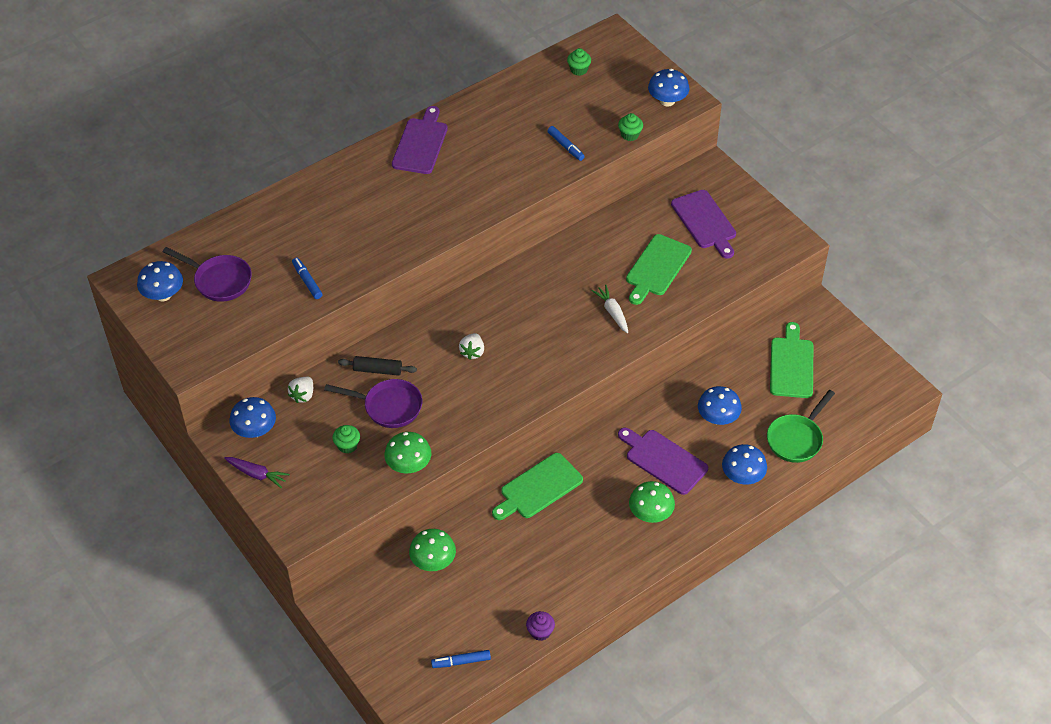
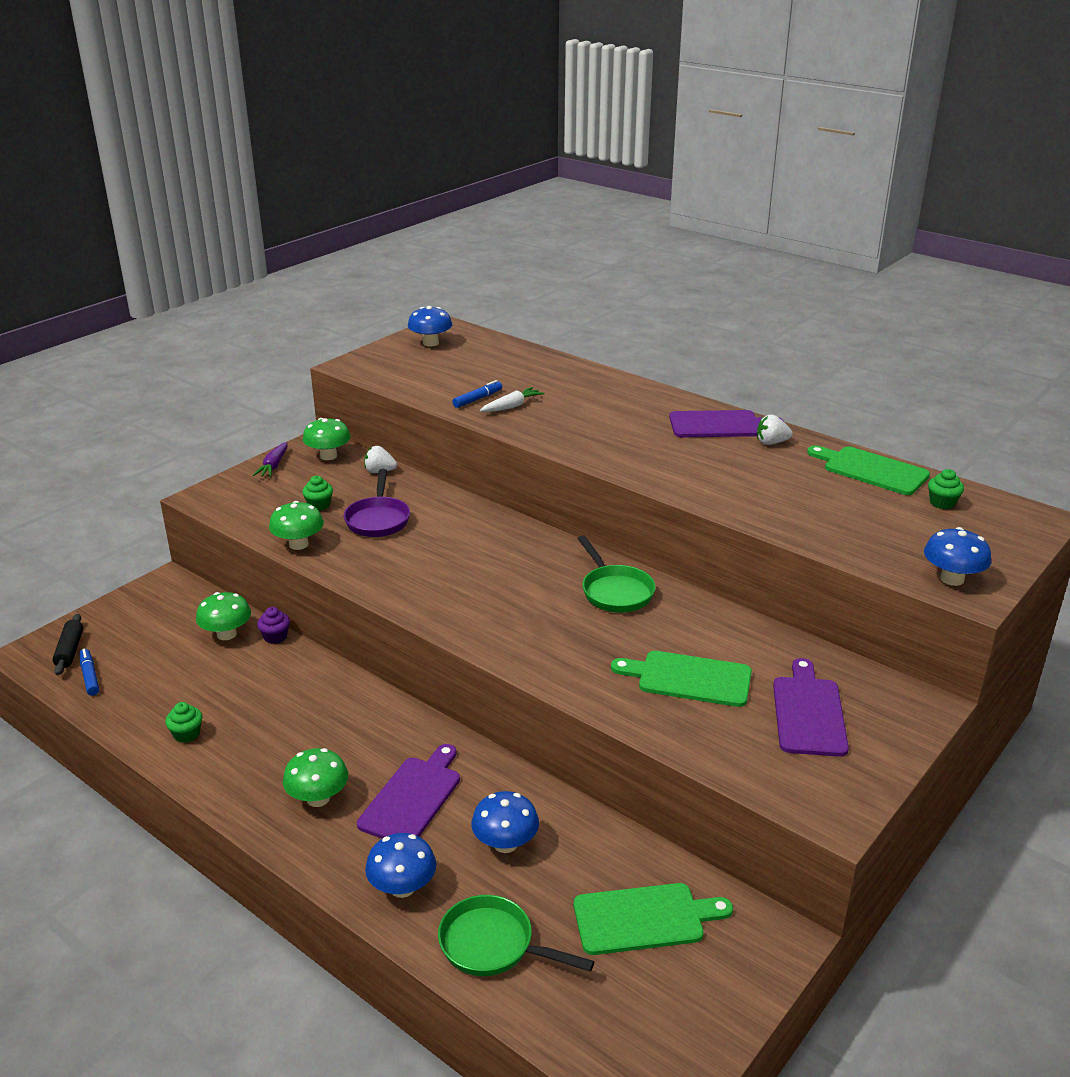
camera: 75 degrees right, 20 degrees down
purple pan [163,247,252,302] -> none
blue mushroom [230,397,276,438] -> green mushroom [303,418,351,460]
black rolling pin [338,356,417,376] -> black rolling pin moved to [52,614,83,675]
white strawberry [459,333,484,360] -> white strawberry moved to [757,414,793,445]
green cutting board [492,453,583,520] -> green cutting board moved to [807,445,930,495]
purple cupcake [526,611,555,641] -> purple cupcake moved to [257,607,290,644]
blue marker [548,126,585,161] -> none
white carrot [591,285,628,333] -> white carrot moved to [480,387,544,412]
green cupcake [618,113,643,141] -> green cupcake moved to [165,702,202,743]
purple cutting board [671,190,736,259] -> purple cutting board turned 135 degrees clockwise [773,658,849,757]
none -> green pan [577,535,655,613]

